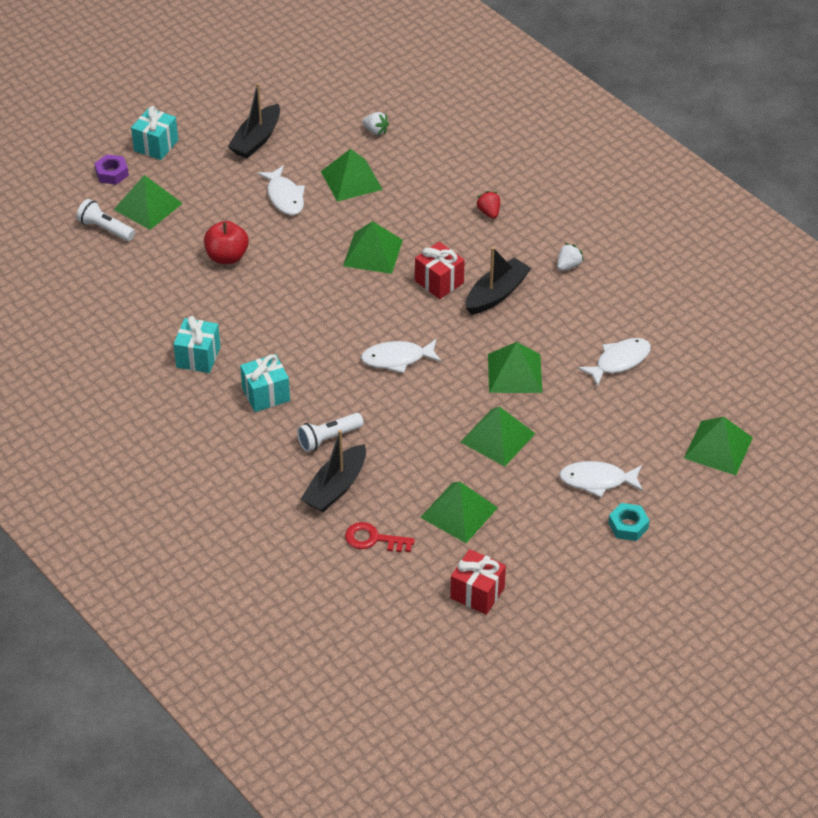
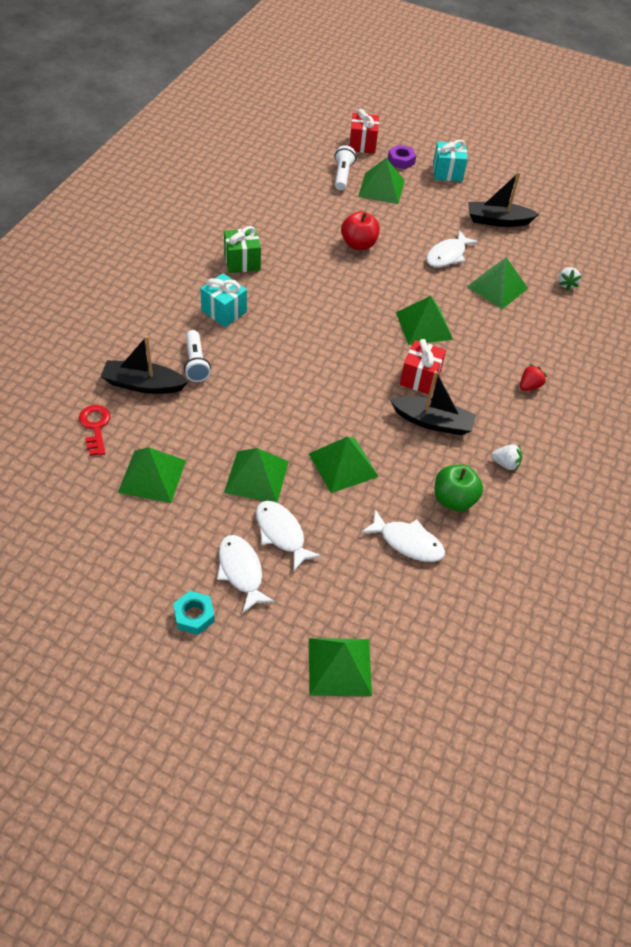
camera: 60 degrees right, 5 degrees up
turquoise gift [173,316,220,373] -> green gift [224,226,261,273]
white flashlight [297,413,364,452] -> white flashlight turned 135 degrees counterclockwise [184,330,211,382]
white fish [361,339,442,373] -> white fish moved to [256,501,322,571]
red gift [450,549,506,615] -> red gift moved to [349,109,379,154]
none -> green apple [435,464,483,511]

